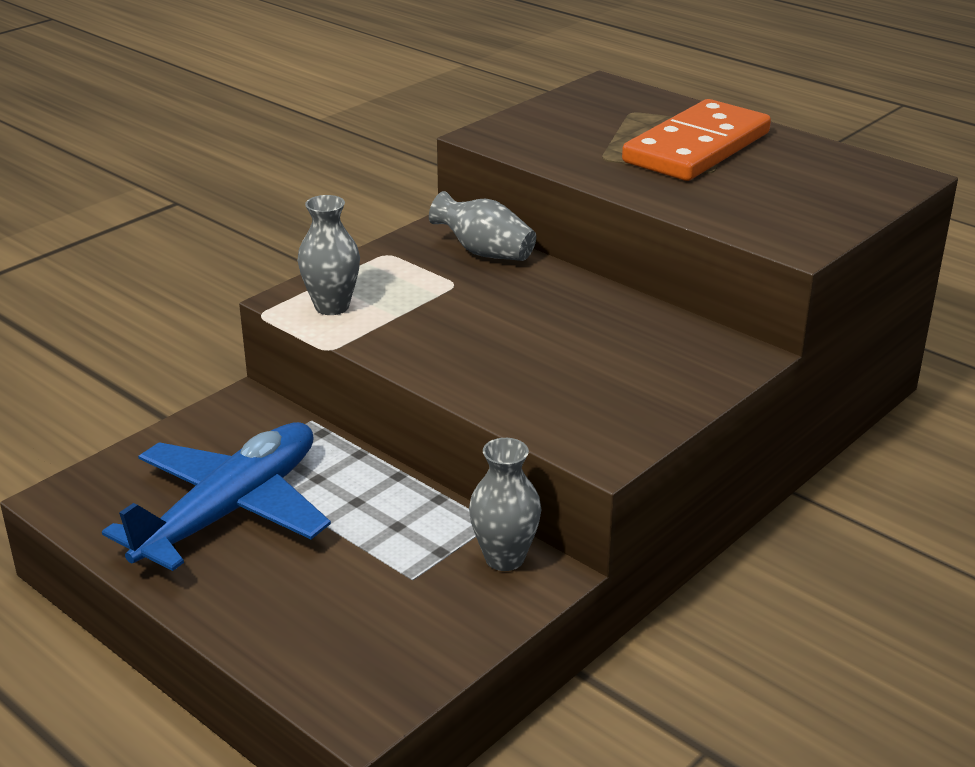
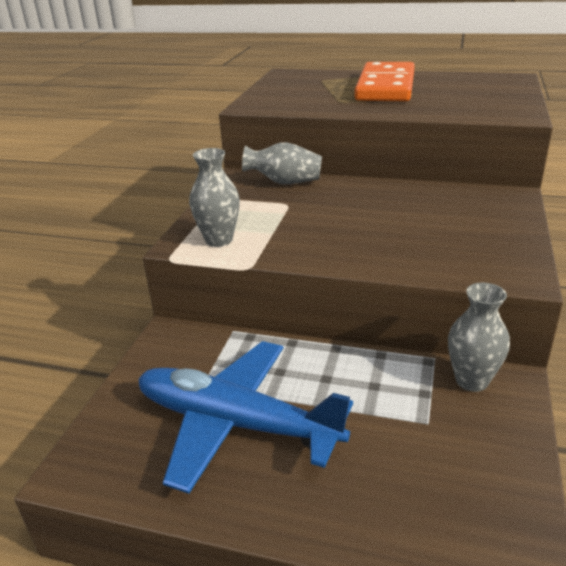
camera: 25 degrees left, 0 degrees up
blue plane [102,422,331,571] -> blue plane turned 75 degrees counterclockwise [139,341,353,494]

